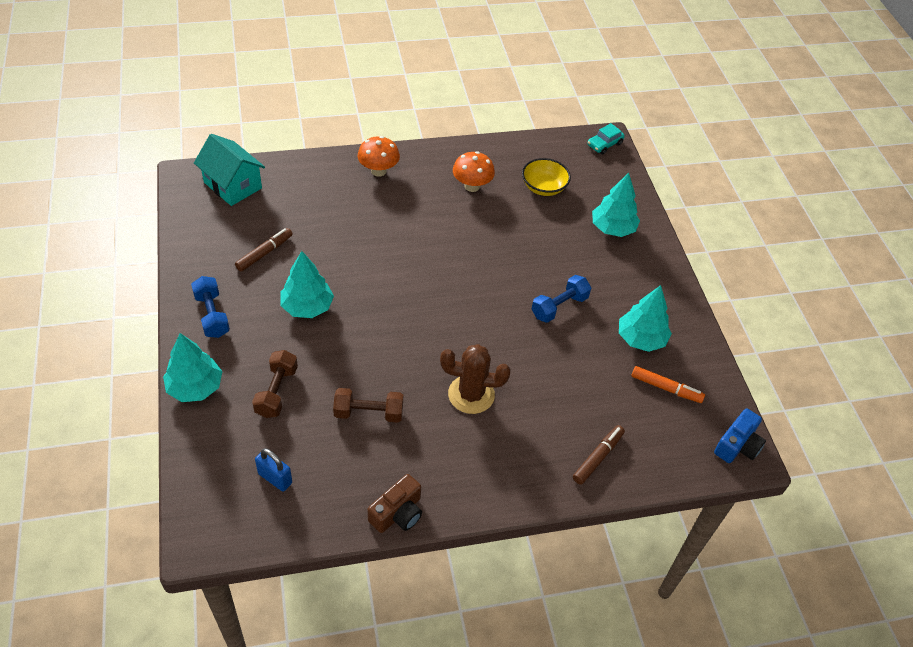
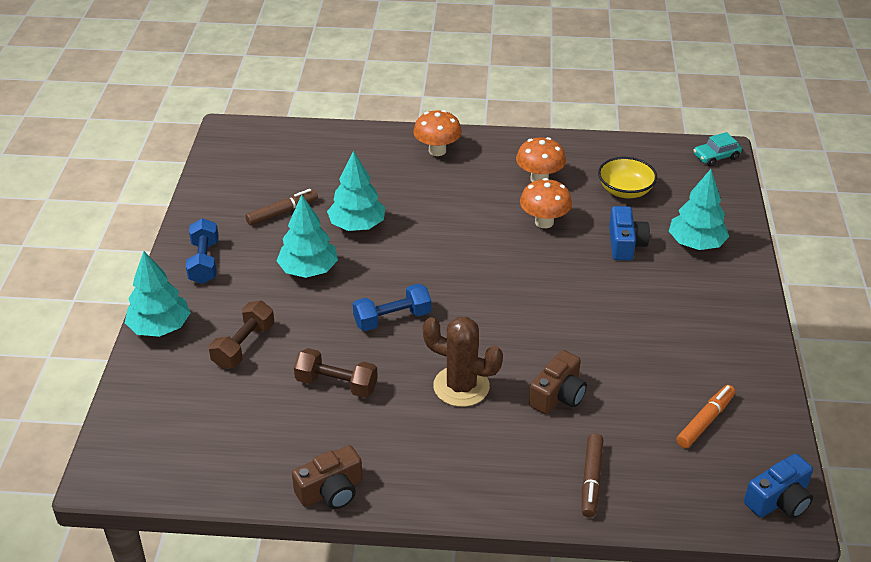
camera: 20 degrees right, 10 degrees down
turquoise house [194,134,265,206] -> none
blue padlock [255,448,292,491] -> none
blue dumbbell [532,275,591,323] -> blue dumbbell moved to [353,284,431,331]
brown marker [573,425,625,485] -> brown marker turned 135 degrees clockwise [582,433,603,518]
turquoise tree [619,285,672,352] -> turquoise tree moved to [327,151,386,231]
orange marker [631,366,705,403] -> orange marker turned 90 degrees counterclockwise [677,385,735,448]
none -> orange mushroom [520,178,572,228]
none -> brown camera [529,350,587,414]
none -> blue camera [609,206,650,261]

